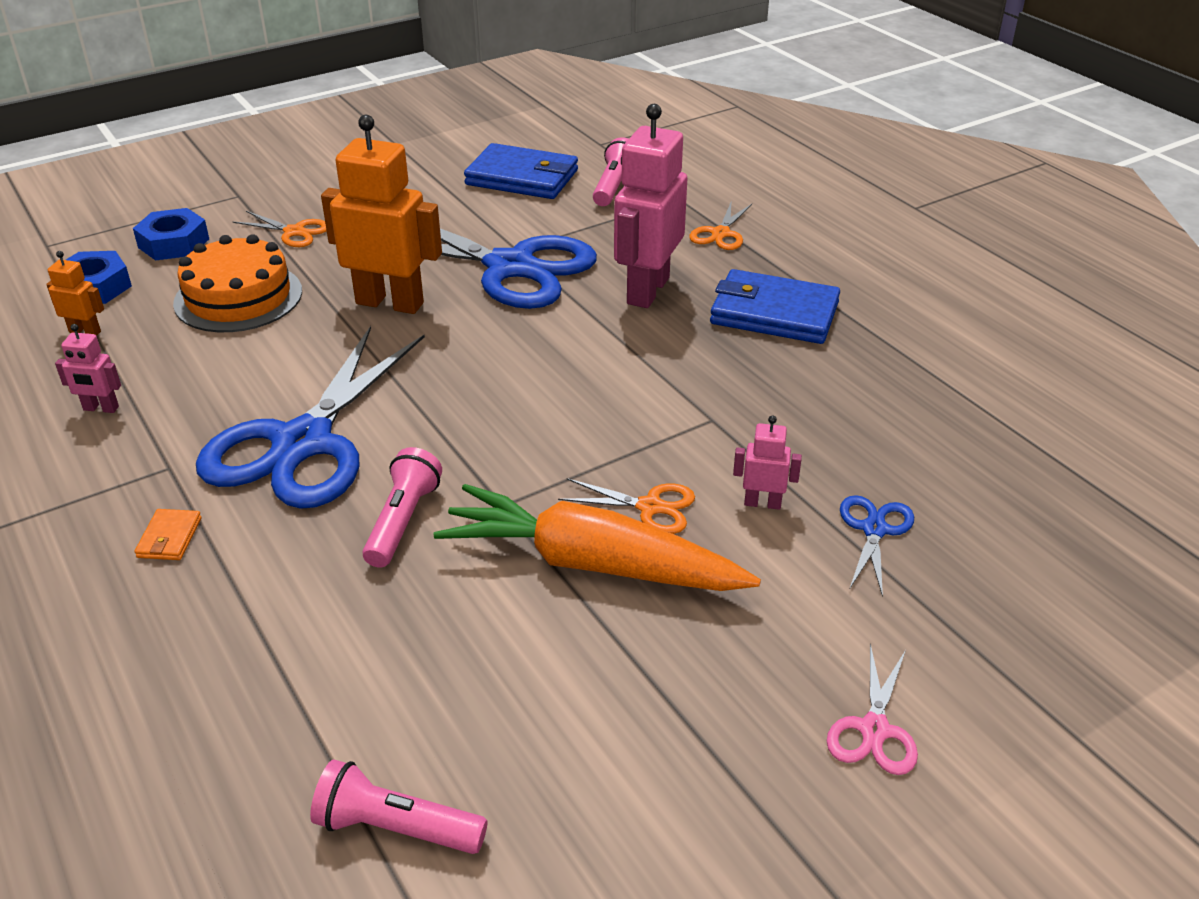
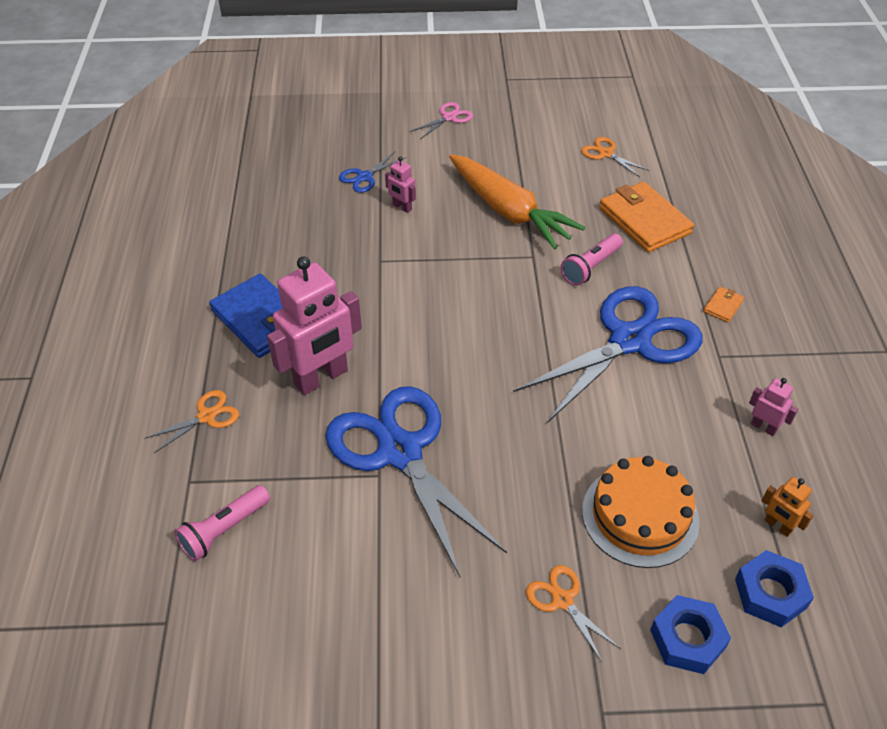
camera: 150 degrees left, 10 degrees up
pink flashlight [310,759,488,854] -> none
orange robot [321,115,442,314] -> none
blue wallet [464,143,578,199] -> none
orange scissors [558,478,695,534] -> orange scissors moved to [581,137,650,177]
none -> orange wallet [599,181,694,252]

